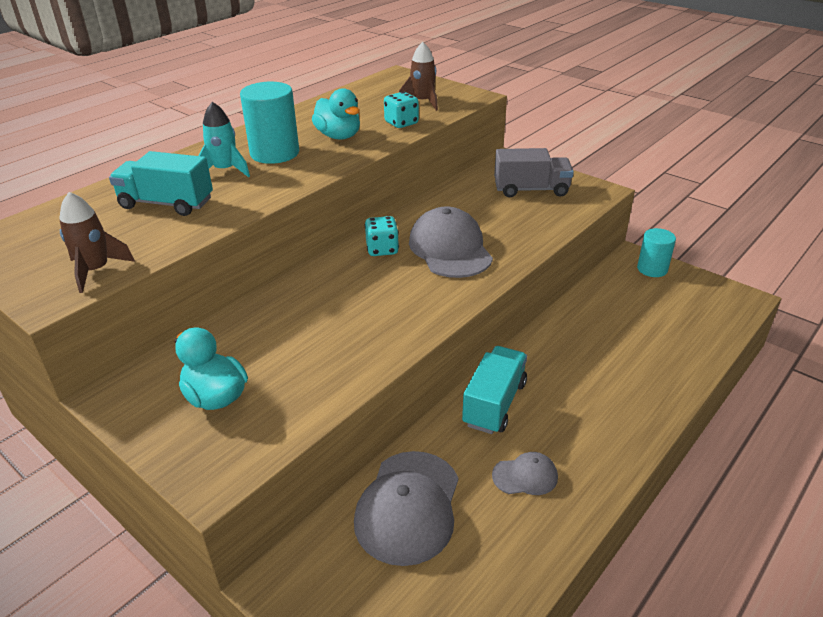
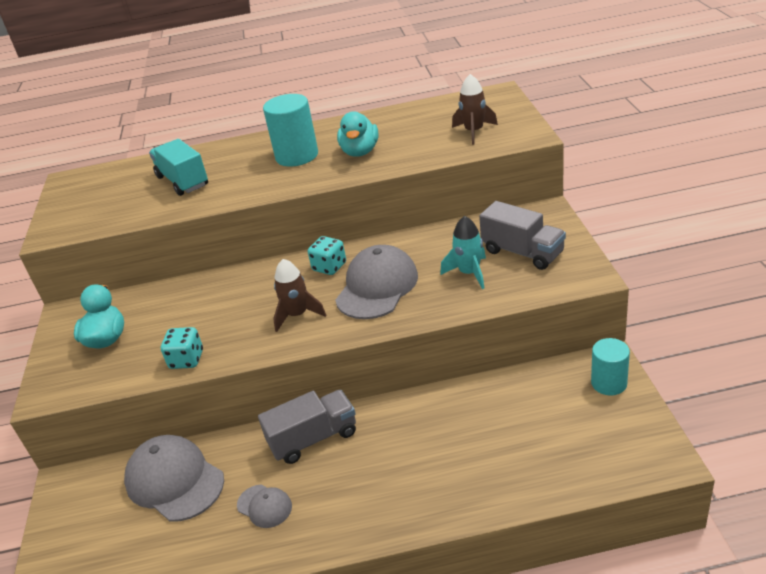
camera: 45 degrees right, 0 degrees up
brown rocket [59,192,135,293] -> brown rocket moved to [273,259,326,332]
turquoise rocket [199,102,250,177] -> turquoise rocket moved to [440,216,486,289]
grey cap [354,451,458,566] -> grey cap turned 75 degrees clockwise [124,435,224,522]
turquoise dice [384,92,419,128] -> turquoise dice moved to [161,327,203,369]
turquoise truck [462,346,527,434] -> grey truck [258,390,356,464]

